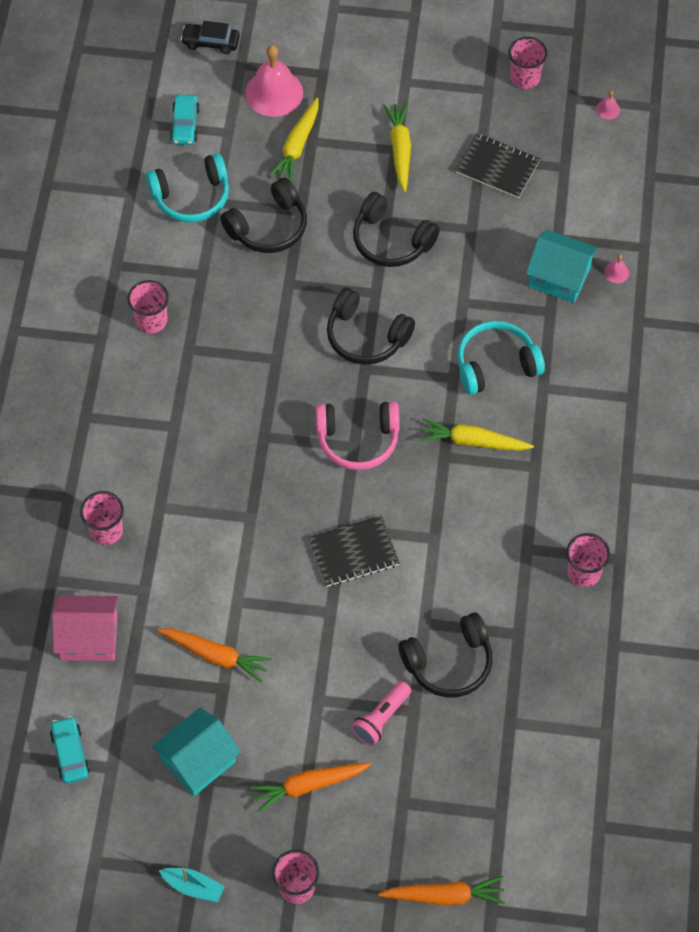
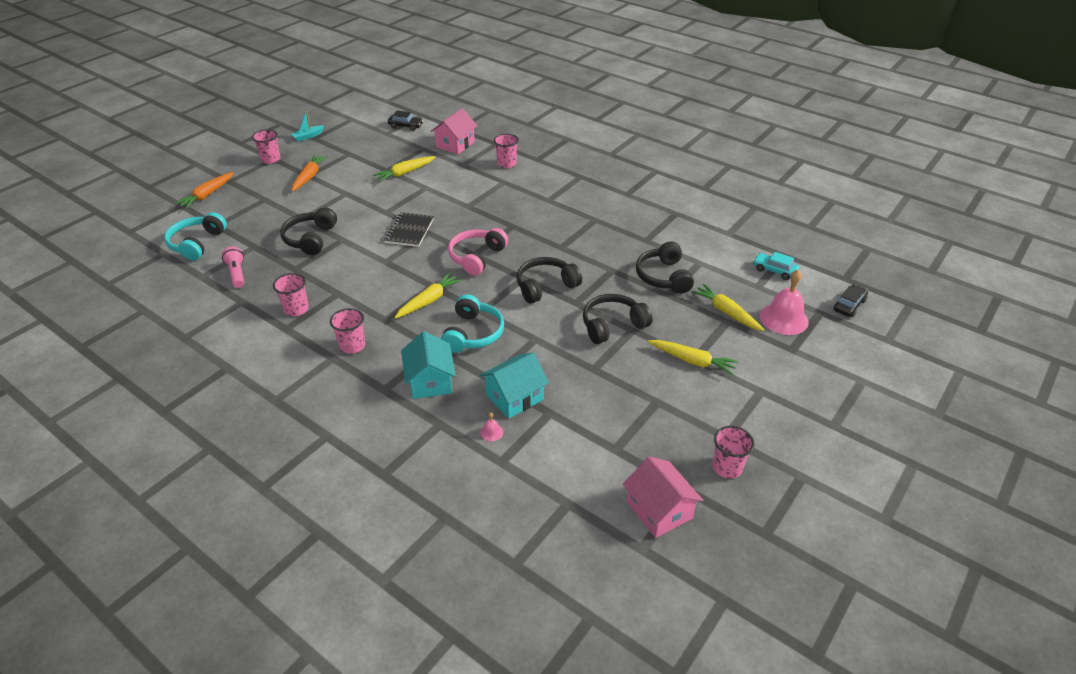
camera: 120 degrees right, 20 degrees down
turquoise car [50,716,90,784] -> black car [388,110,423,131]
pink cup [127,280,169,334] -> pink cup moved to [330,308,365,354]
turquoise headphones [146,153,229,223] -> turquoise headphones moved to [164,212,227,260]
turquoise house [152,708,241,796] -> turquoise house moved to [401,331,456,399]
orange carrot [157,628,272,683] -> yellow carrot [373,156,435,182]
pink flashlight [351,681,411,746] -> pink flashlight moved to [222,246,244,288]
black notebook [455,133,540,199] -> none
pink bell [596,90,620,120] -> pink house [623,457,703,538]

